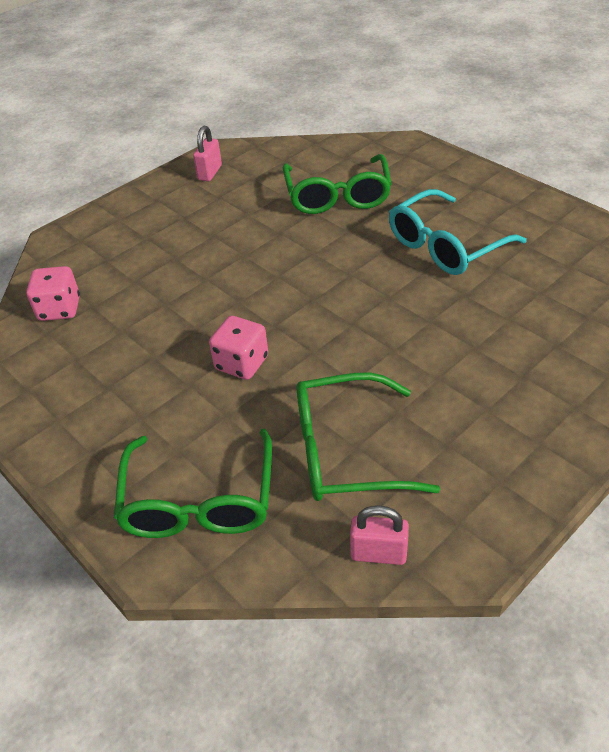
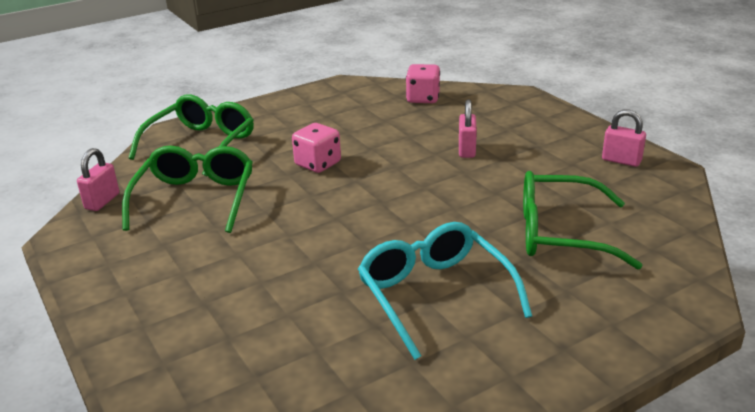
camera: 100 degrees right, 15 degrees down
green glasses [114,429,272,538] -> green glasses turned 105 degrees clockwise [128,94,254,177]
none -> pink padlock [459,100,477,158]

